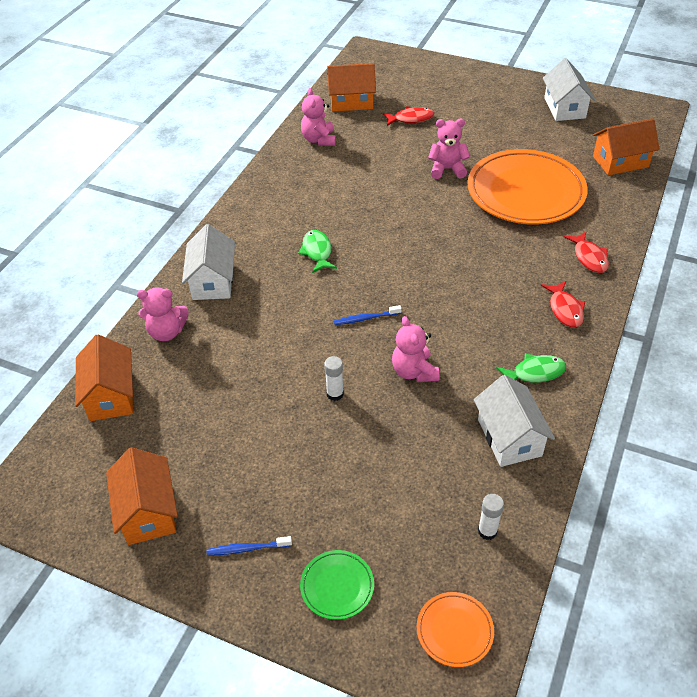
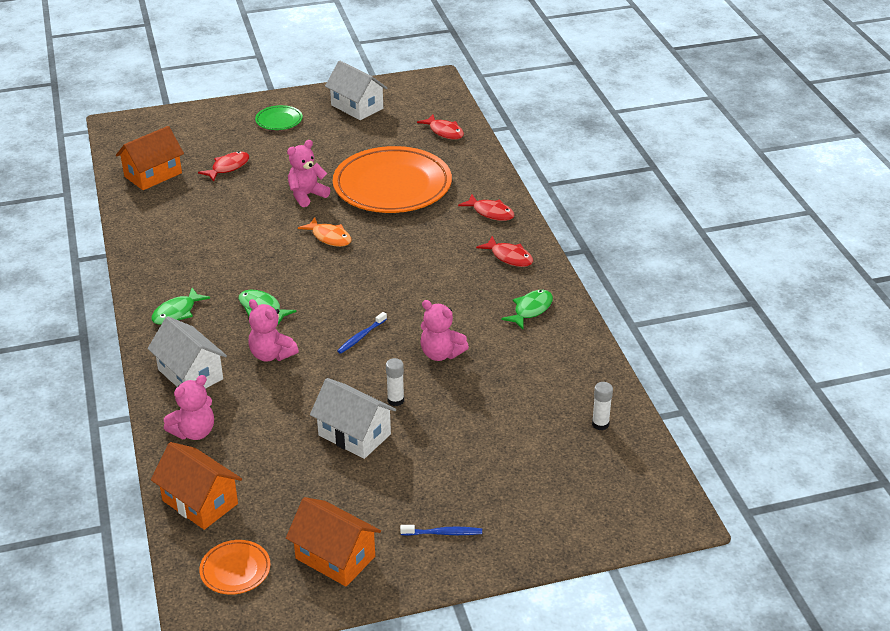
camera: 40 degrees left, 10 degrees down
blue toothbrush [206,536,292,556] -> blue toothbrush turned 135 degrees counterclockwise [400,525,482,536]
green plate [300,550,374,620] -> green plate moved to [255,105,303,130]
pink teddy bear [301,88,336,146] -> pink teddy bear moved to [249,299,299,362]
orange plate [417,592,494,667] -> orange plate moved to [199,540,271,595]
white house [474,375,555,467] -> white house moved to [310,378,396,459]
orange house [593,119,660,175] -> red fish [417,114,464,140]
none -> green fish [151,288,210,325]
none -> orange fish [298,217,352,247]

